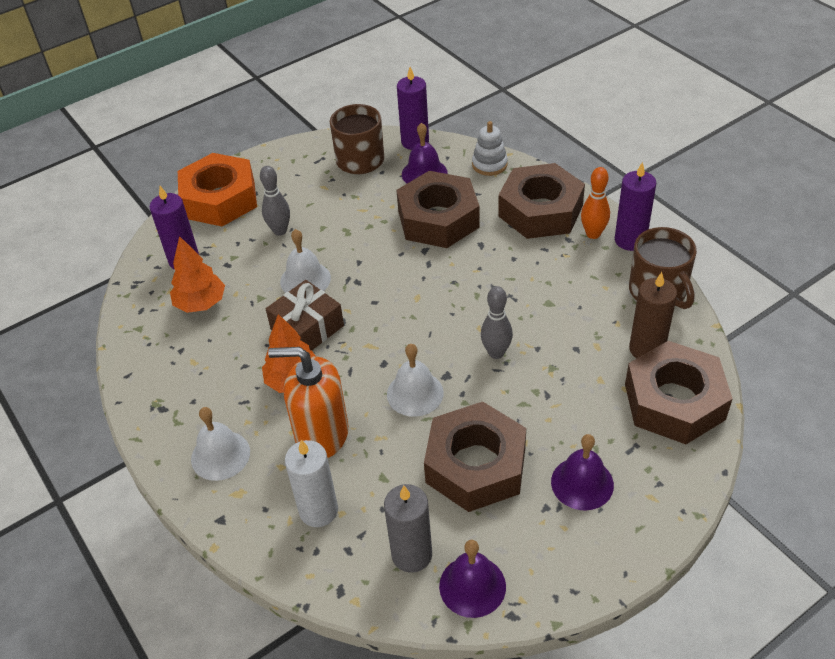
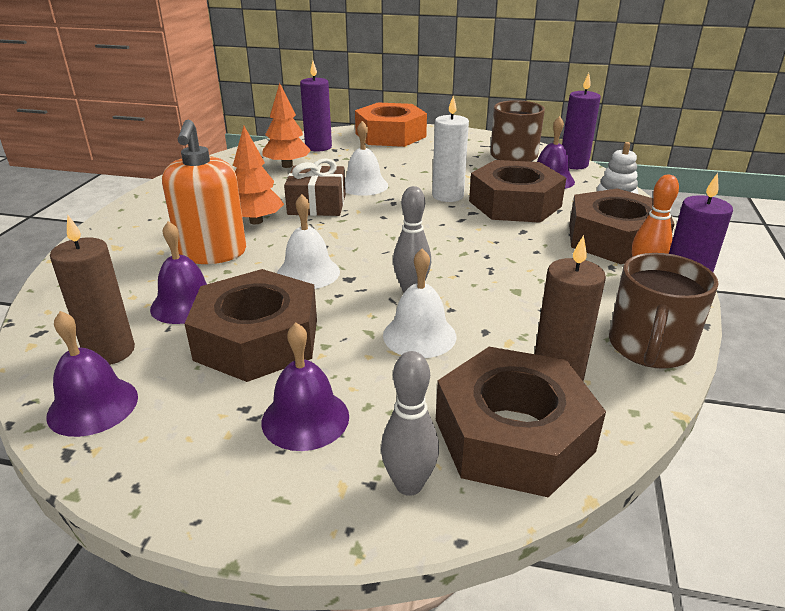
camera: 45 degrees right, 15 degrees down
white bell [191,407,250,481] -> white bell moved to [383,248,456,358]
grey bowling pin [260,166,290,236] -> grey bowling pin moved to [381,351,439,496]
orange soap dispenser [268,347,349,458] -> orange soap dispenser turned 150 degrees counterclockwise [162,120,246,264]
white candle [285,440,338,527] -> white candle moved to [432,96,469,202]
grey candle [384,484,432,573] -> brown candle [50,215,135,365]
none -> purple bell [150,221,207,324]

